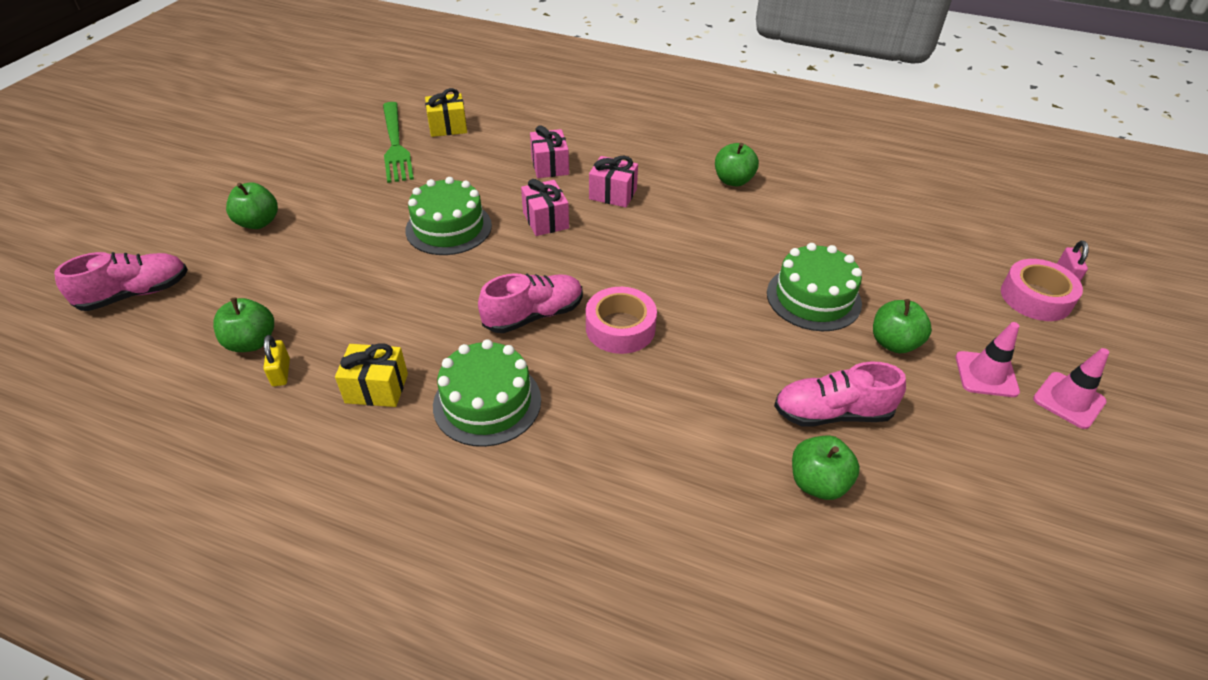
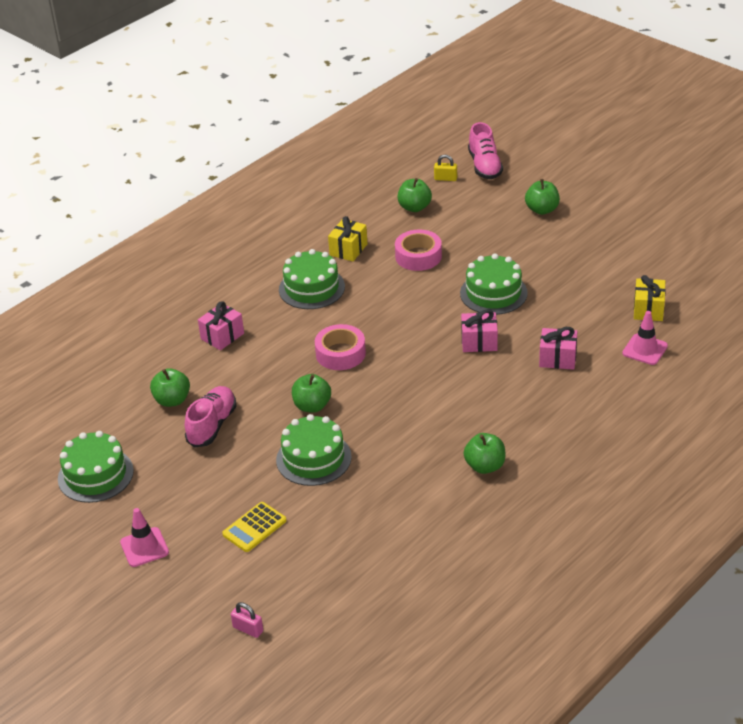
camera: 115 degrees right, 5 degrees down
yellow padlock [263,335,290,386] -> yellow padlock moved to [434,155,457,181]
green fork [383,102,414,183] -> none
pink shoe [478,273,583,333] -> none
pink gift [589,156,638,207] -> pink gift moved to [198,301,244,350]
green apple [873,299,932,354] -> green apple moved to [292,374,331,413]
pink traffic cone [956,322,1020,397] -> pink traffic cone moved to [622,311,668,365]
pink tape [1001,259,1083,321] -> pink tape moved to [395,229,442,271]
none -> green cake [58,431,134,503]
none -> yellow calculator [222,502,286,552]

